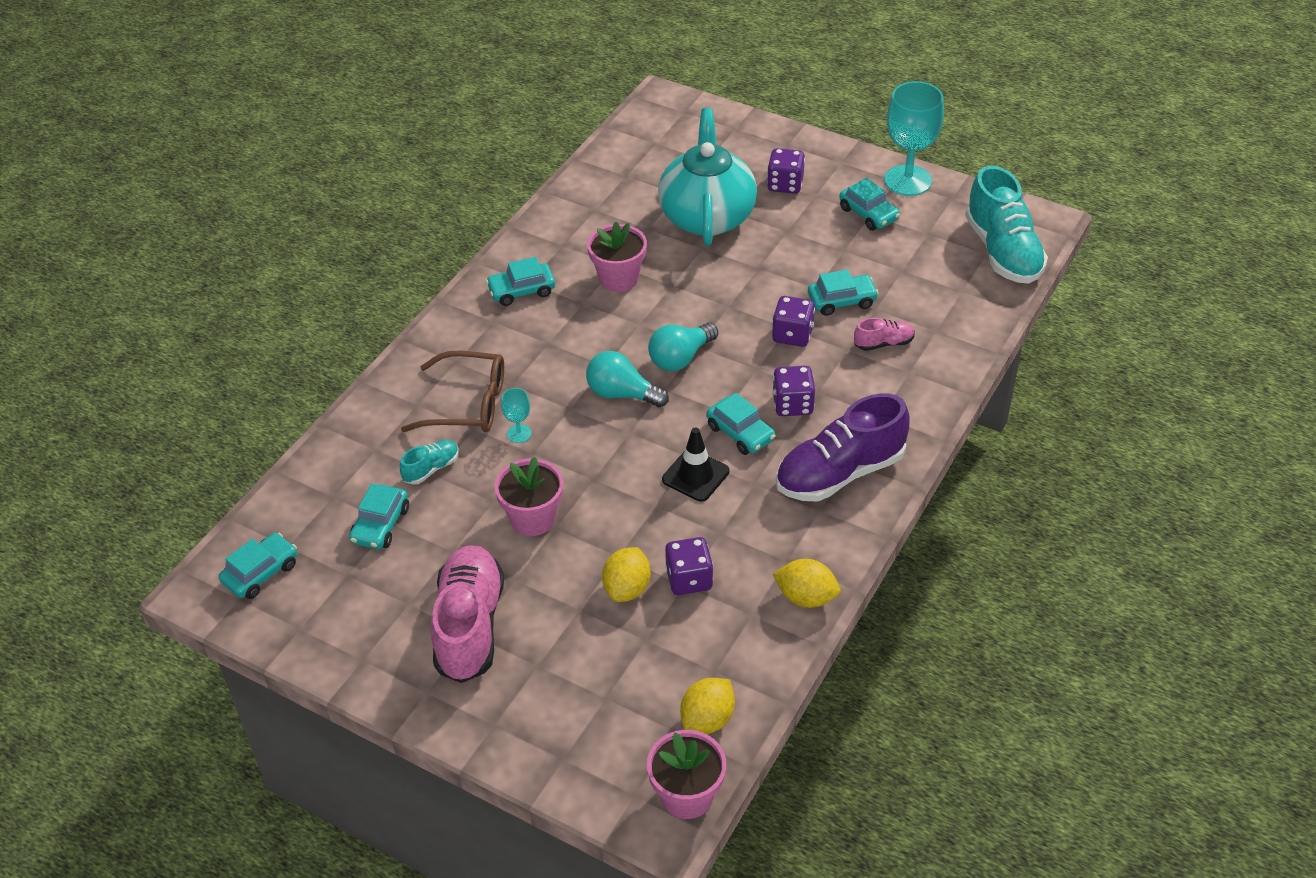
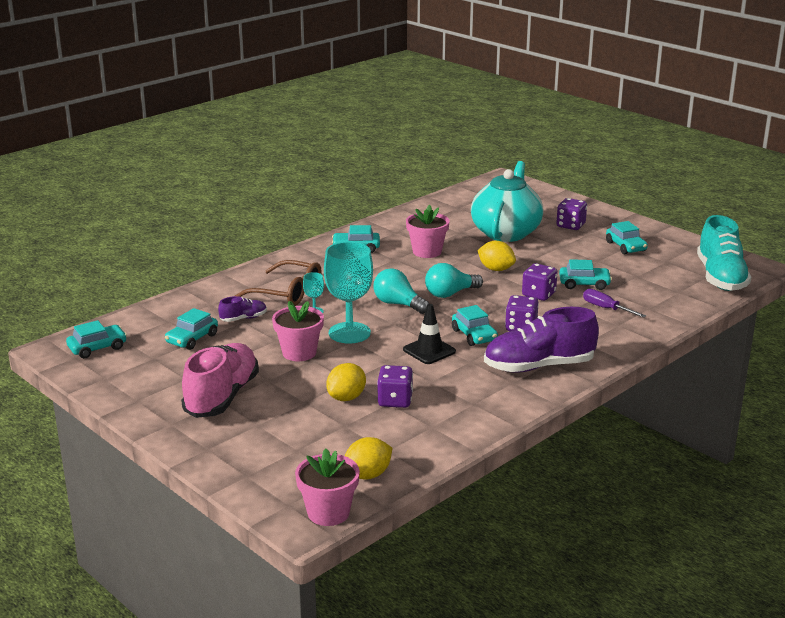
camera: 15 degrees right, 20 degrees down
turquoise shoe [400,440,459,485] -> purple shoe [218,296,267,322]
yellow lemon [773,559,841,608] -> yellow lemon moved to [478,241,516,271]
pink shoe [854,318,915,351] -> purple screwdriver [583,289,646,318]
turquoise goblet [884,81,944,196] -> turquoise goblet moved to [324,242,373,343]

